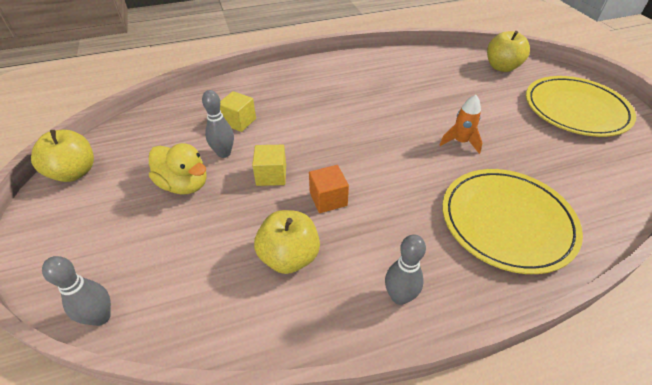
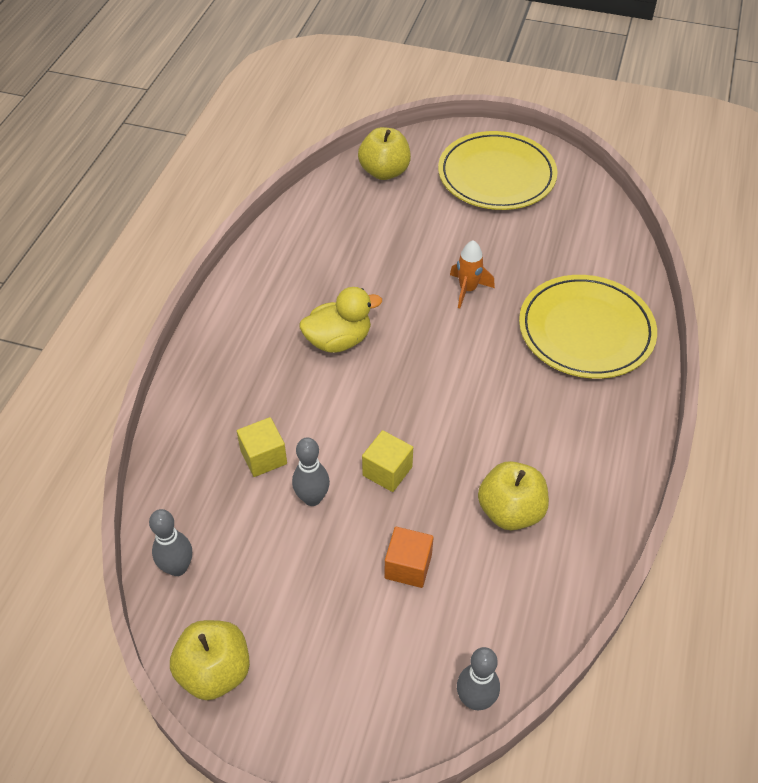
camera: 55 degrees left, 5 degrees up
yellow duck [149,143,207,194] -> yellow duck moved to [300,287,382,353]
orange cube [309,165,349,213] -> orange cube moved to [385,527,434,588]
grey bowling pin [385,234,426,305] -> grey bowling pin moved to [149,509,192,576]

